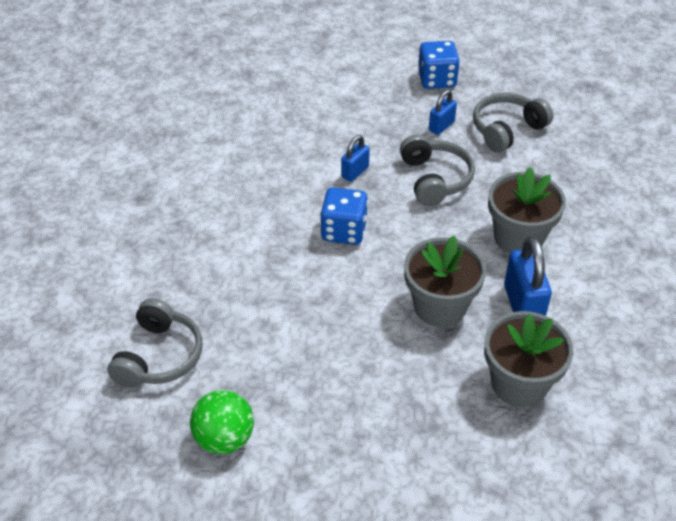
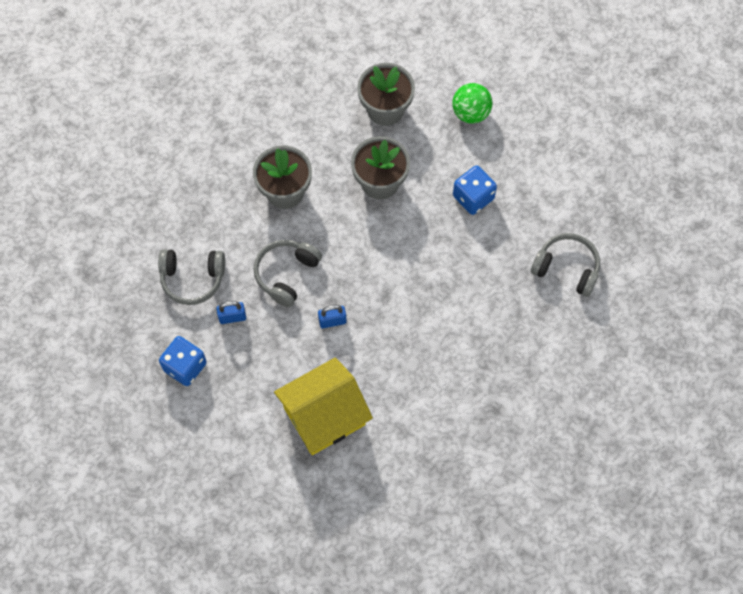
camera: 140 degrees left, 20 degrees up
grey headphones [108,298,202,387] -> grey headphones turned 60 degrees clockwise [531,233,600,297]
green ball [190,390,254,454] -> green ball moved to [452,83,492,124]
blue dice [320,187,368,245] -> blue dice moved to [453,165,497,215]
blue padlock [504,236,552,316] -> none
none -> yellow house [274,358,373,455]

